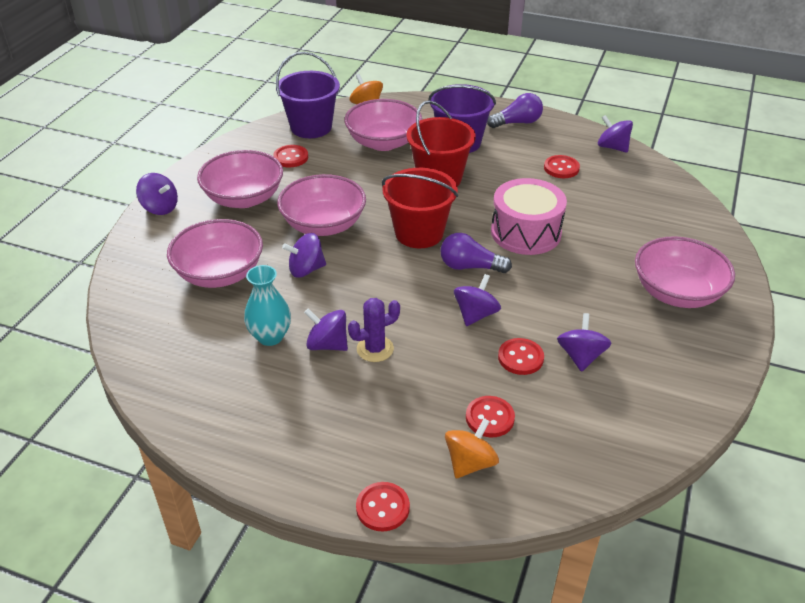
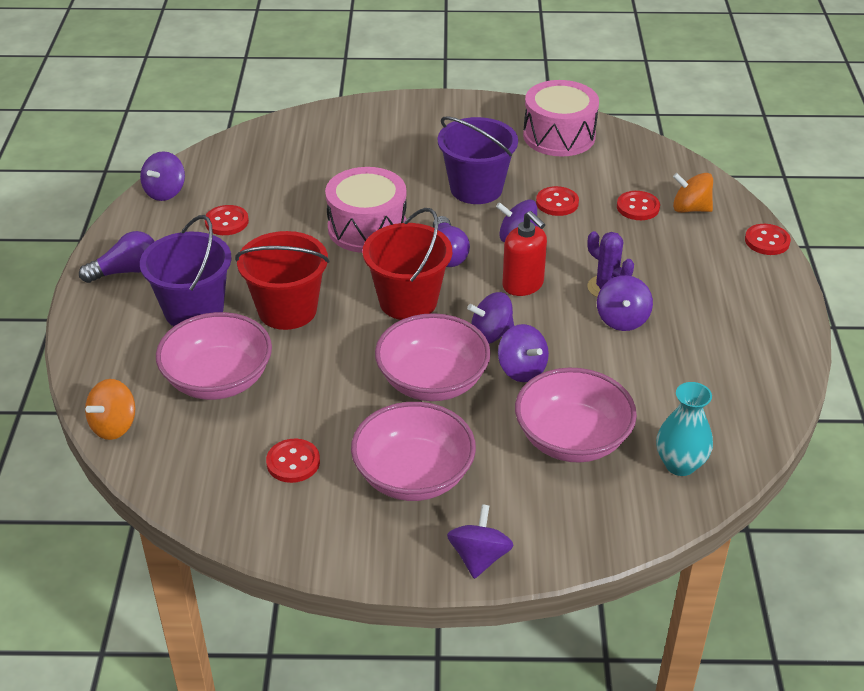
camera: 110 degrees left, 0 degrees up
turquoise vase [244,265,291,346] -> turquoise vase moved to [656,382,713,476]
purple bucket [276,52,340,138] -> purple bucket moved to [438,116,518,204]
purple light bulb [487,93,543,128] -> purple light bulb turned 105 degrees clockwise [79,231,155,283]
purple spinning top [557,313,612,372] -> purple spinning top moved to [467,292,514,344]
pink bowl [635,236,735,308] -> none
none -> red soap dispenser [502,211,547,296]
none -> pink drum [523,80,599,157]

